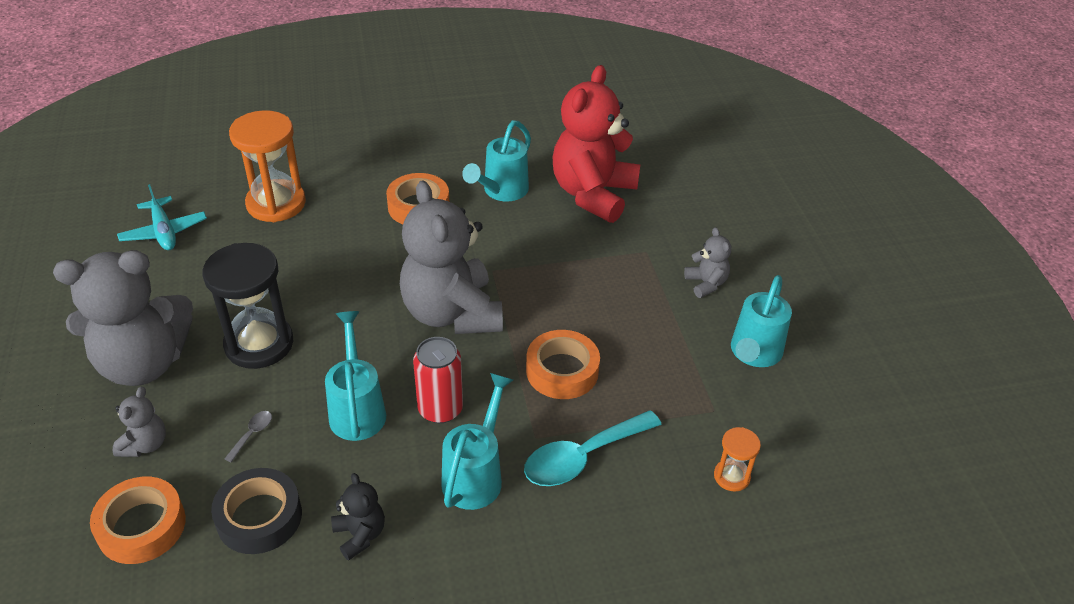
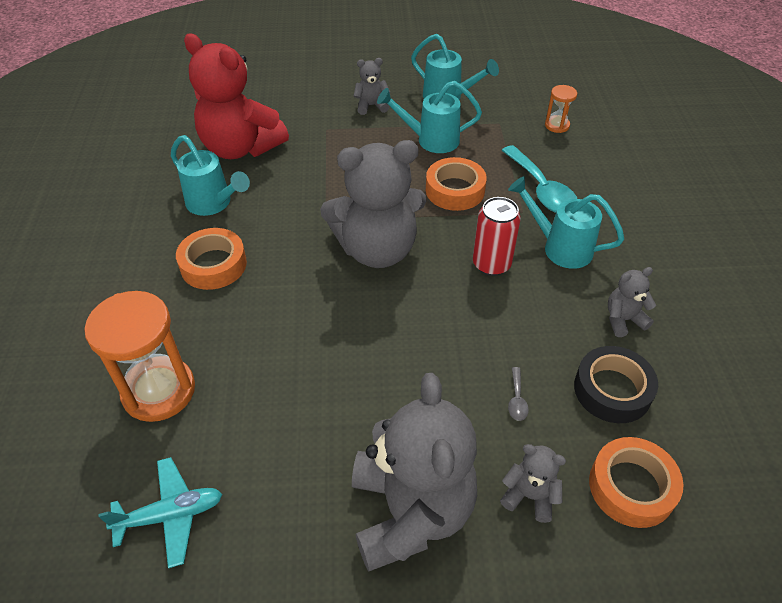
camera: 80 degrees left, 5 degrees up
black hourglass [203,243,293,369] -> none
grey spoon [224,411,272,462] -> grey spoon turned 120 degrees counterclockwise [508,367,529,421]
turquoise watering can [325,311,386,441] -> turquoise watering can moved to [377,81,482,153]
black teddy bear [331,473,385,560] -> grey teddy bear [608,267,656,337]

